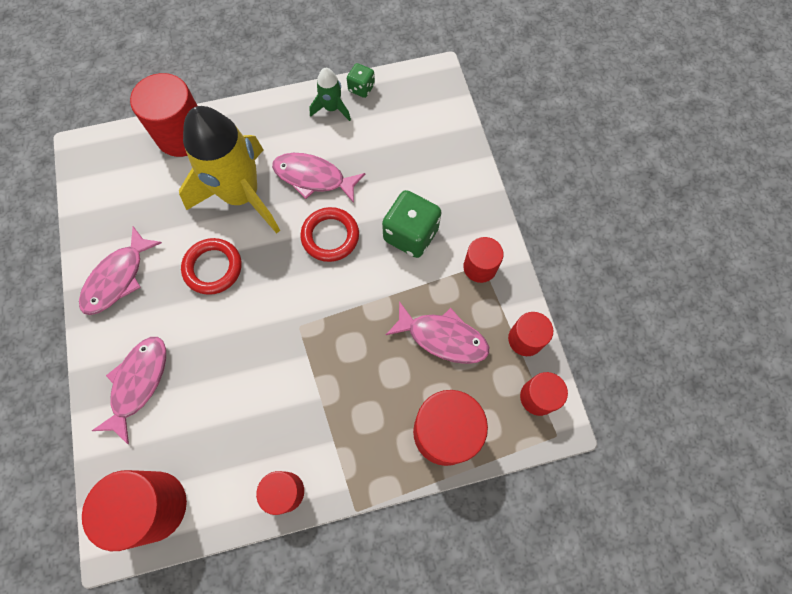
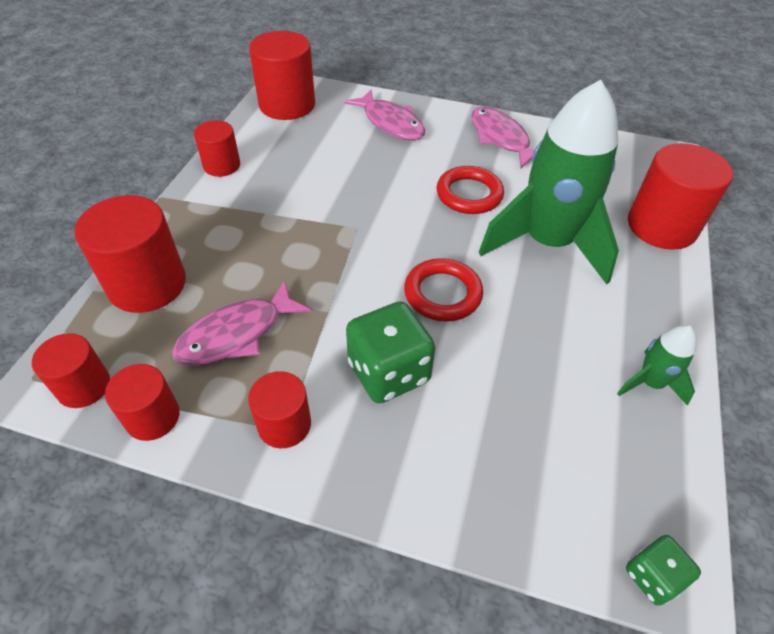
camera: 120 degrees right, 20 degrees down
yellow rocket [179,106,280,234] -> green rocket [479,80,619,284]
pink fish [272,153,365,203] -> none
green dice [347,63,375,98] -> green dice moved to [626,535,701,606]

